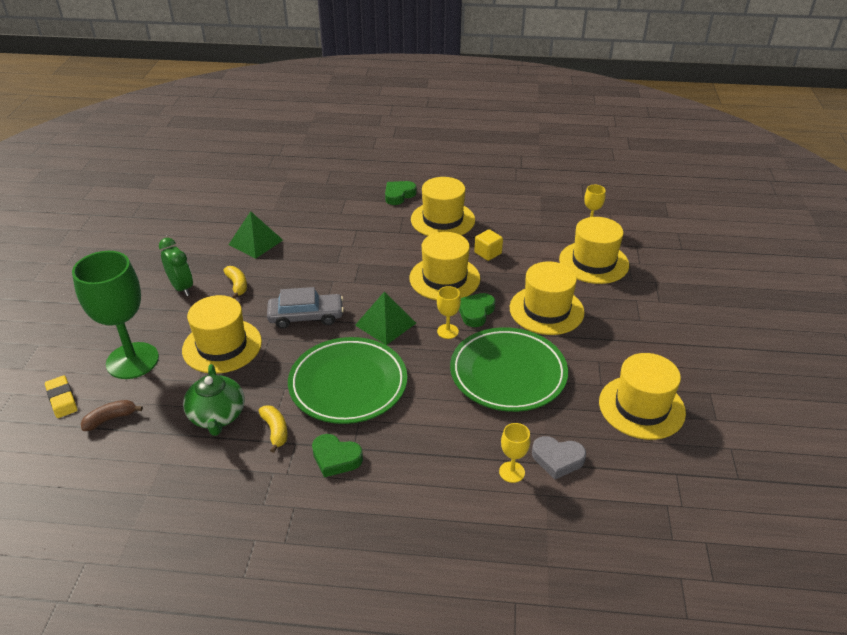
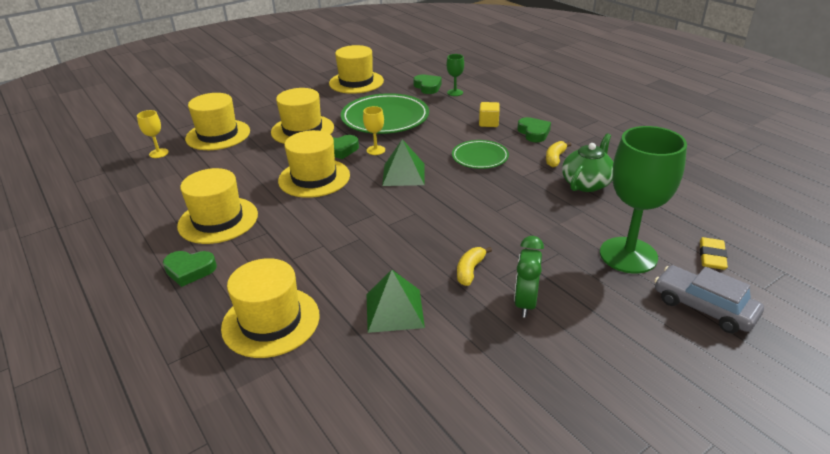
camera: 130 degrees left, 5 degrees down
brown banana [81,400,143,431] -> none
yellow hat [182,295,262,374] -> yellow hat moved to [221,258,320,358]
grey car [267,287,344,329] -> grey car moved to [655,265,764,333]
green plate [288,337,407,424] -> green plate [452,140,509,169], size x0.57
yellow cube [474,229,503,261] -> yellow cube moved to [479,102,500,127]
yellow goblet [499,423,530,483] -> green goblet [447,54,464,96]
grey heart [532,436,586,479] -> green heart [413,75,442,94]

